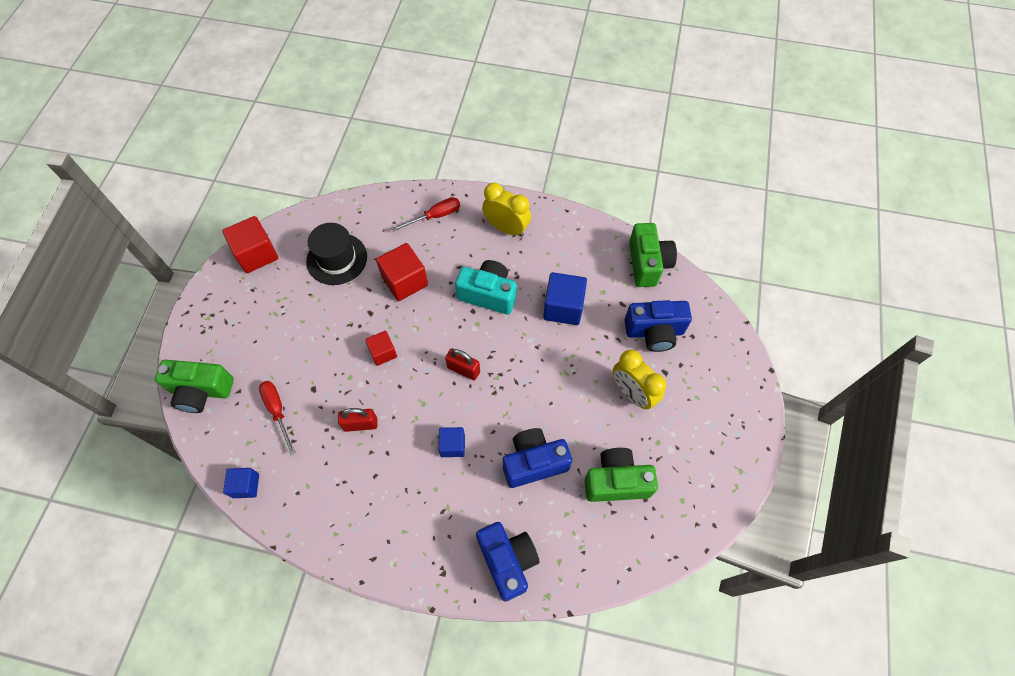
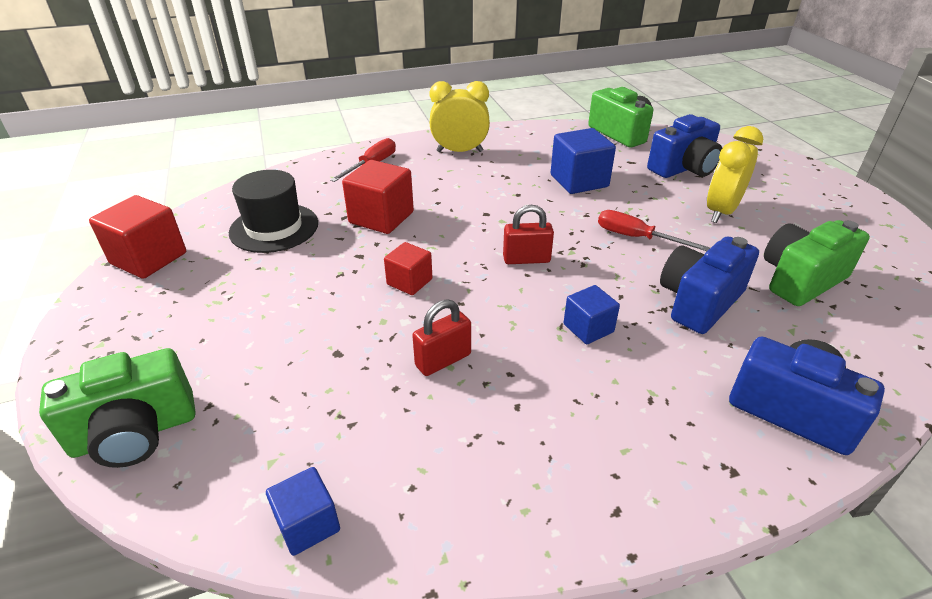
camera: 30 degrees left, 25 degrees down
red screwdriver [259,381,295,455] -> red screwdriver moved to [598,210,710,251]
turquoise camera [455,260,517,315] -> none
yellow clock [613,350,666,409] -> yellow clock turned 105 degrees clockwise [707,126,763,223]

